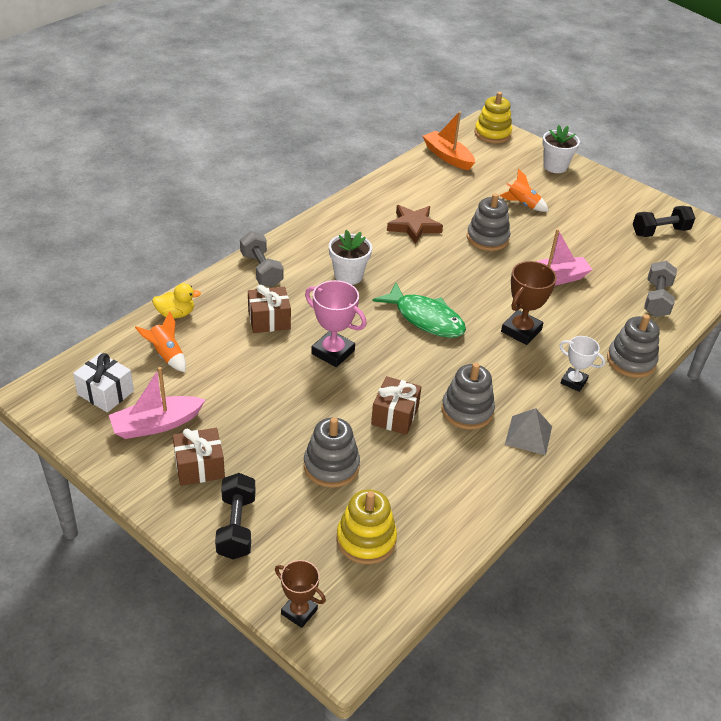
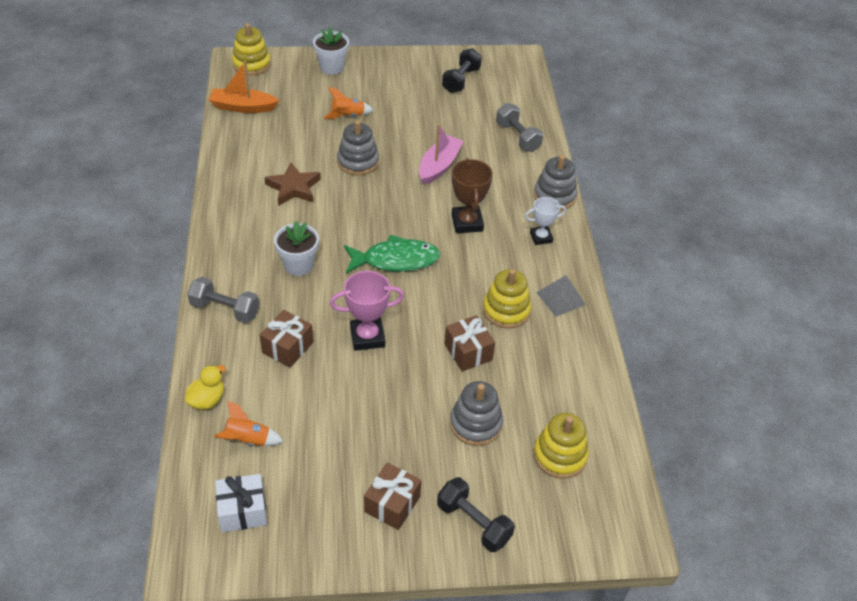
camera: 45 degrees left, 5 degrees up
pink boat [109,367,205,439] -> none
brown trophy [275,560,326,628] -> none
grey stacking toy [442,363,495,430] -> yellow stacking toy [483,269,531,329]

